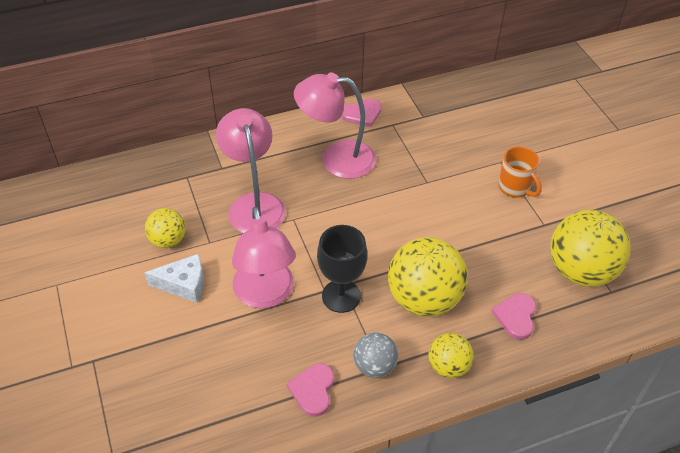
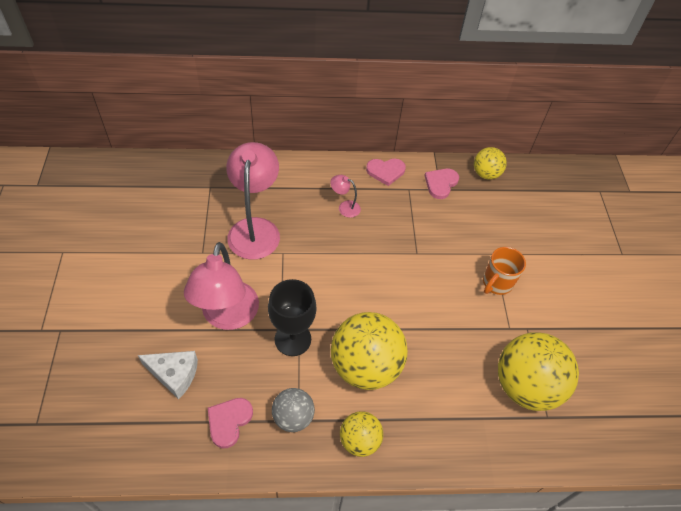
camera: 15 degrees right, 5 degrees up
white cheese [144,254,204,303] -> white cheese moved to [138,351,198,400]
yellow ball [145,208,186,248] -> yellow ball moved to [474,147,507,180]
pink lamp [294,73,376,179] -> pink lamp [330,175,361,218], size x0.44
pink heart [491,293,536,340] -> pink heart moved to [424,169,459,199]
orange mug [499,146,542,198] -> orange mug turned 60 degrees clockwise [483,247,526,295]

